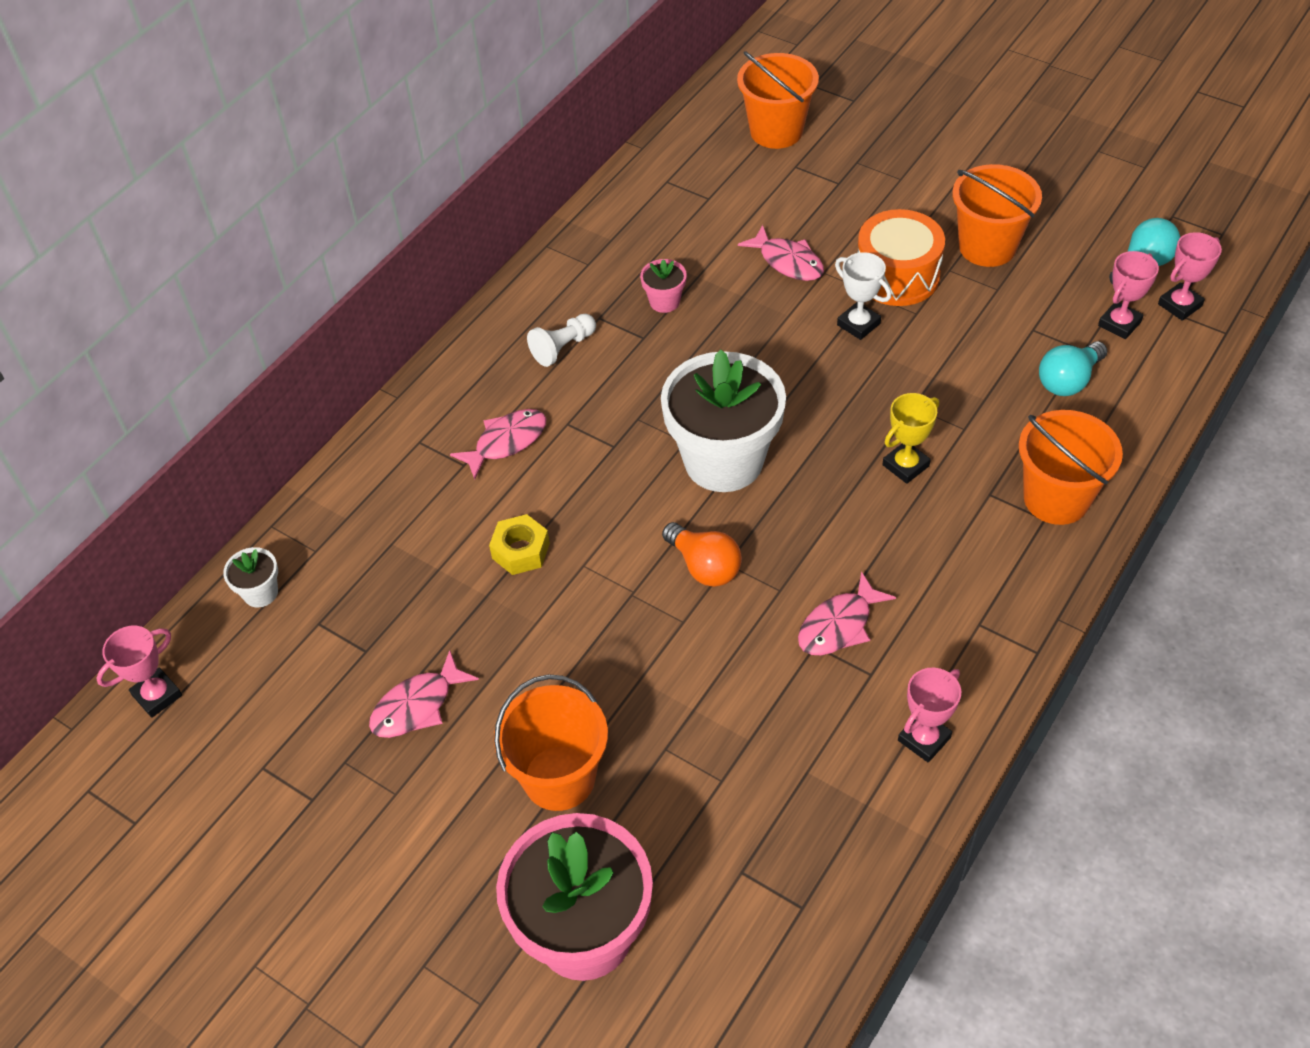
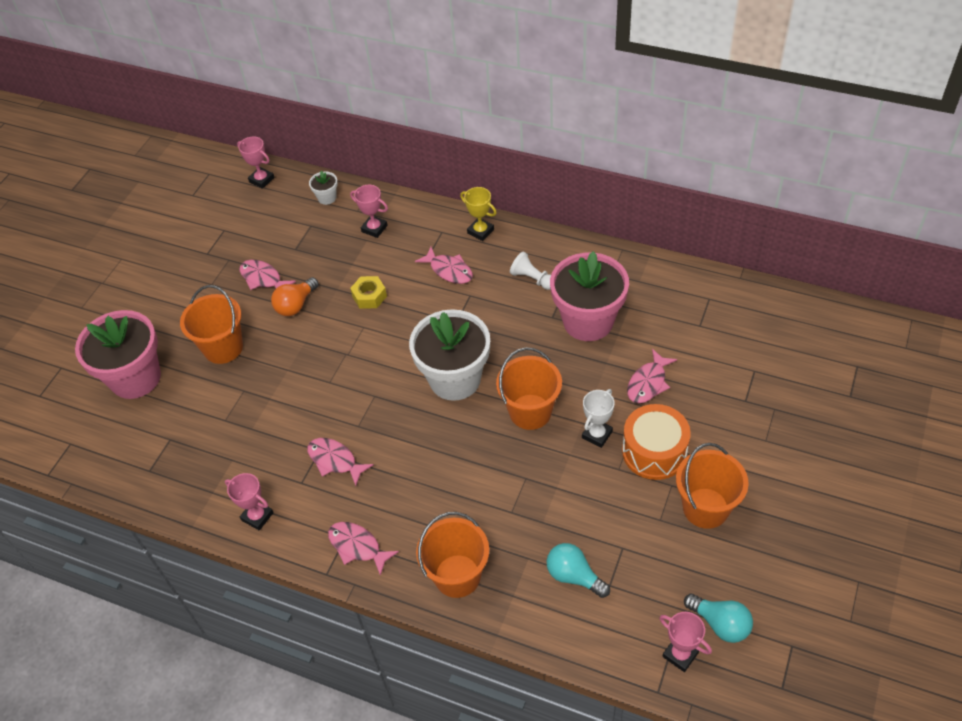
camera: 80 degrees right, 0 degrees up
pink flower pot [640,259,687,313] -> pink flower pot [550,251,629,341], size x2.39
orange light bulb [662,522,742,587] -> orange light bulb moved to [271,277,319,316]
orange bucket [737,51,819,149] -> orange bucket moved to [496,347,562,430]
yellow trophy [882,393,939,484] -> yellow trophy moved to [460,187,497,241]
pink trophy [1098,251,1159,339] -> pink trophy moved to [350,185,388,238]
none -> pink fish [328,522,399,576]

